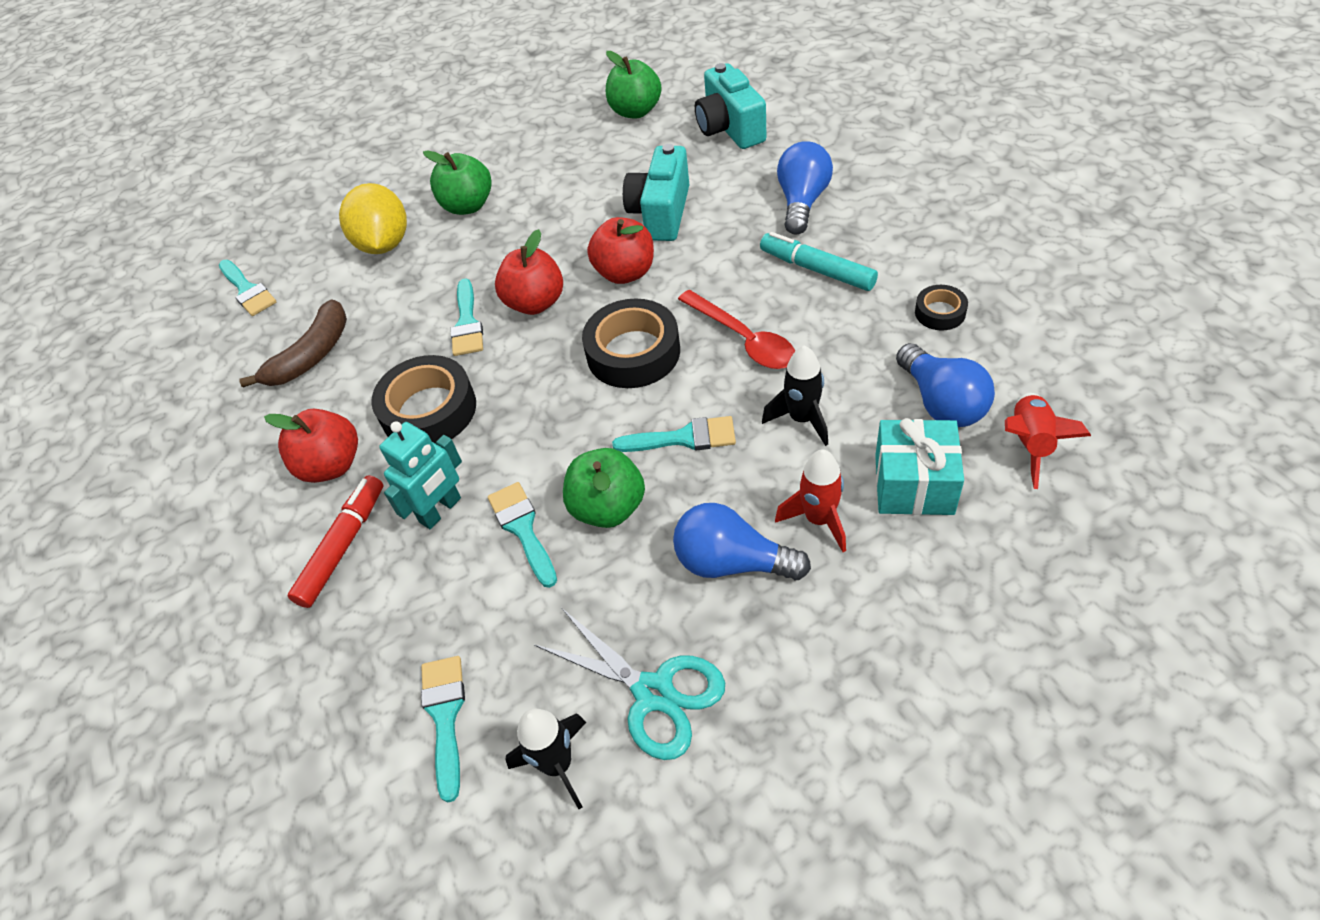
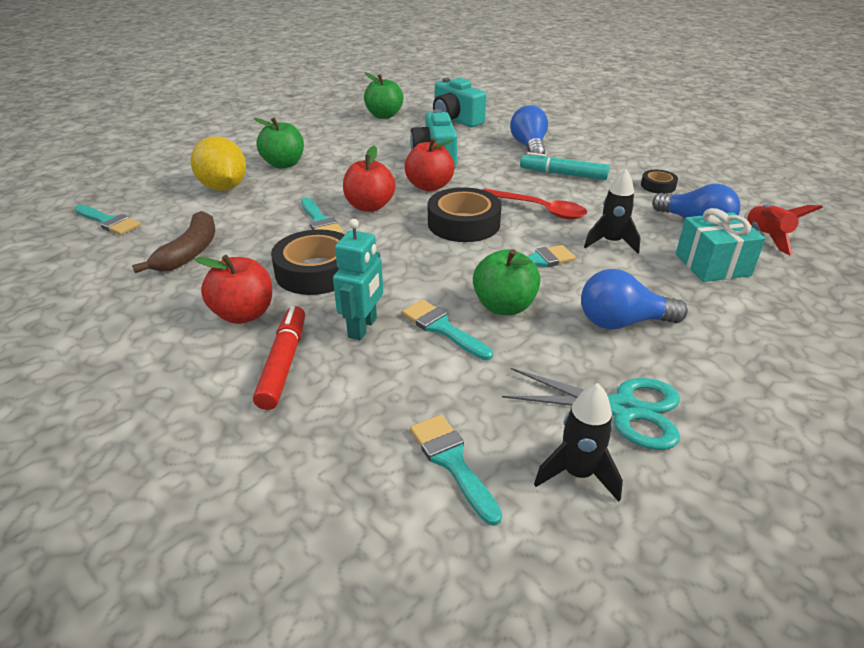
camera: 25 degrees left, 15 degrees down
red rocket [775,450,846,552] -> none

